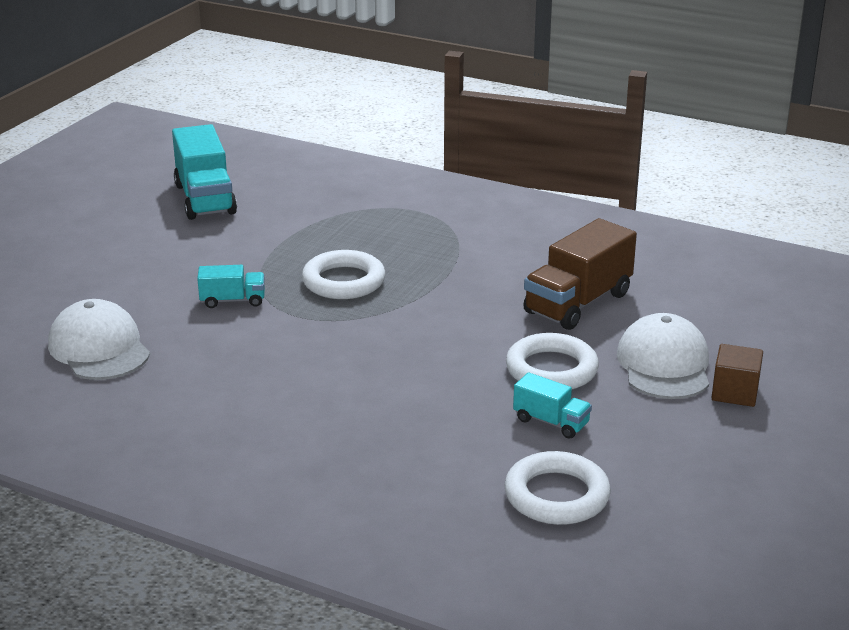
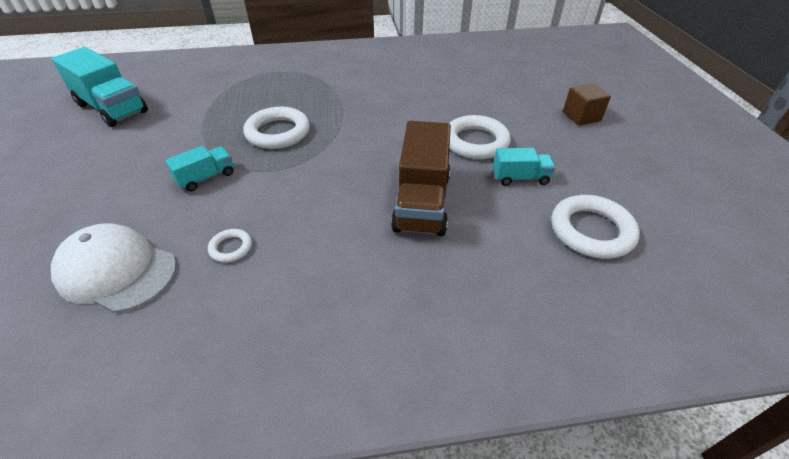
camera: 35 degrees left, 15 degrees up
brown truck [523,218,637,330] -> brown truck moved to [391,121,451,236]
white cap [617,313,709,399] -> none
none -> white ring [208,229,252,263]

